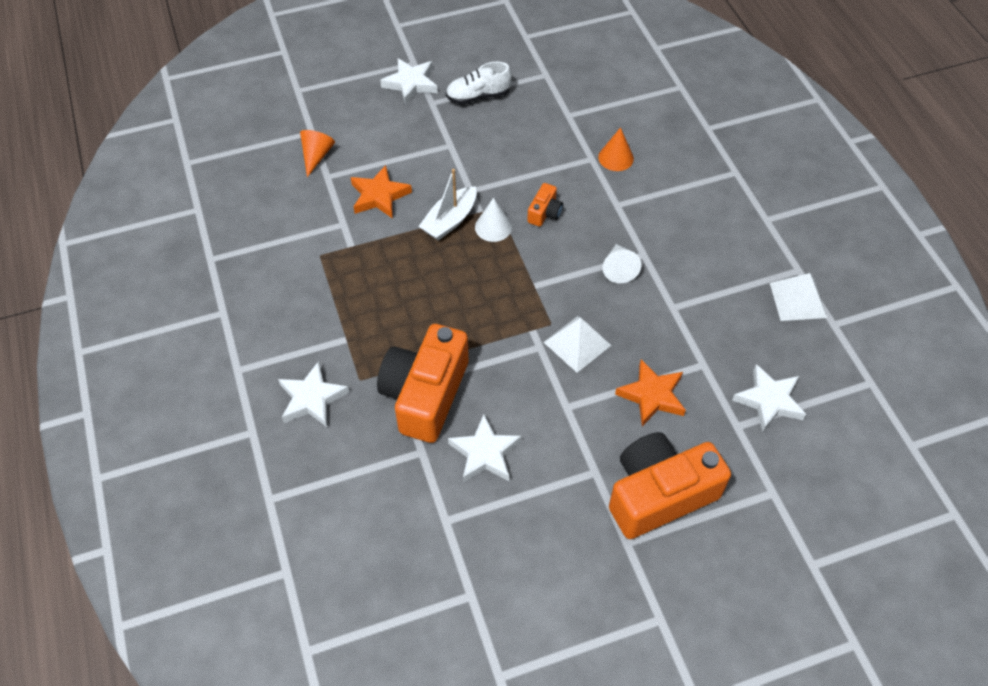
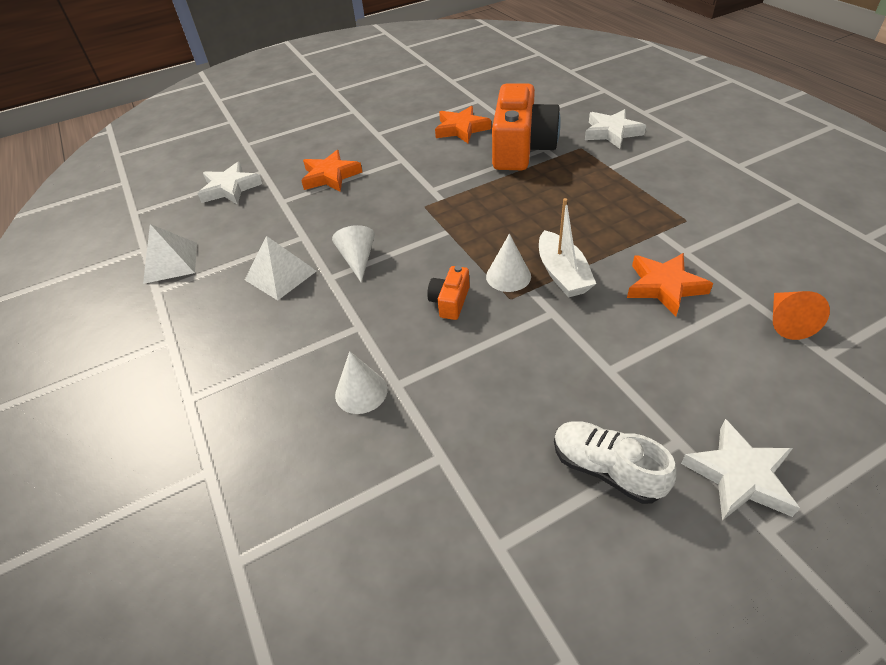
camera: 175 degrees right, 10 degrees down
white boat [418,169,477,241] -> white boat turned 135 degrees clockwise [539,198,596,298]
white shoe [446,62,512,104] -> white shoe turned 120 degrees counterclockwise [554,421,677,504]
white star [448,414,521,483] -> orange star [435,106,491,143]
white pyramid [544,316,611,373] -> white pyramid moved to [245,236,317,300]
orange cone [598,127,634,171] -> white cone [335,351,387,414]
orange camera [609,432,731,539] -> none

